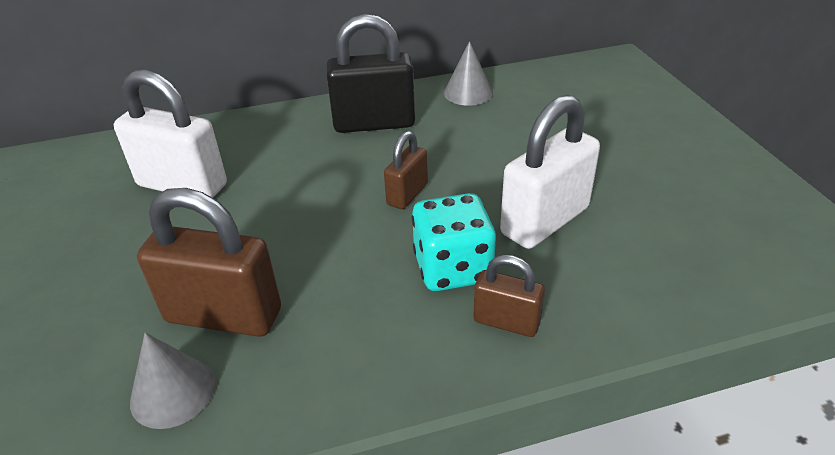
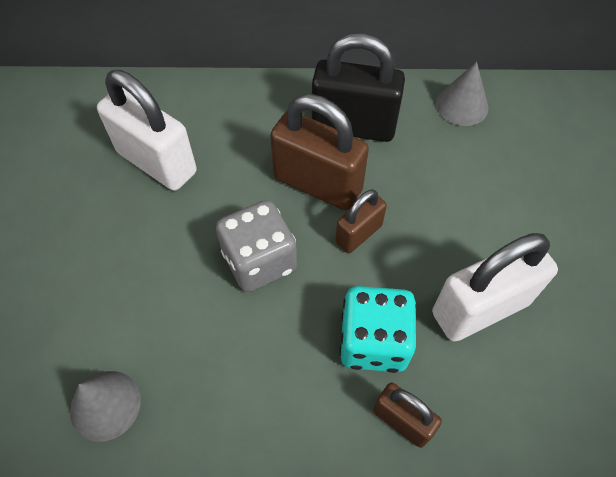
camera: 15 degrees right, 20 degrees up
brown padlock [137,188,281,337] -> brown padlock moved to [270,94,369,210]
none -> grey dice [216,200,297,292]

